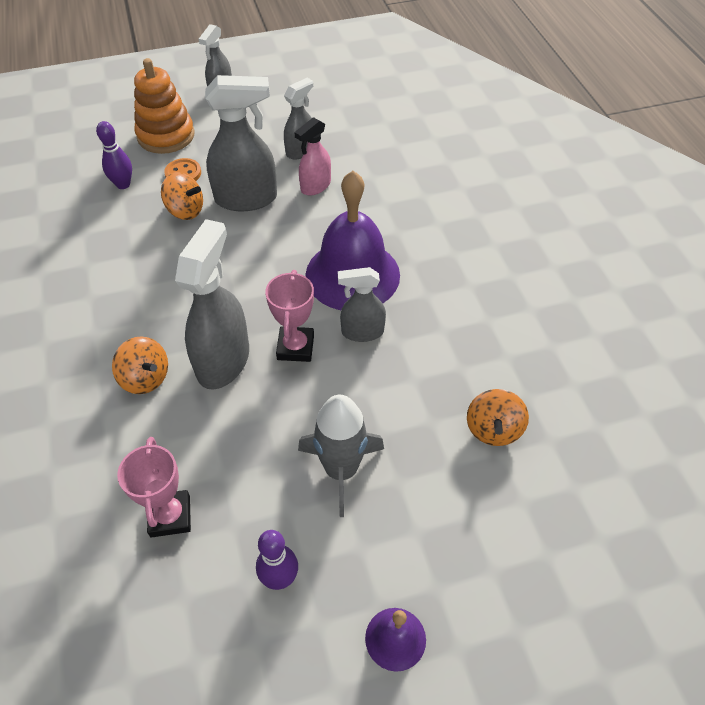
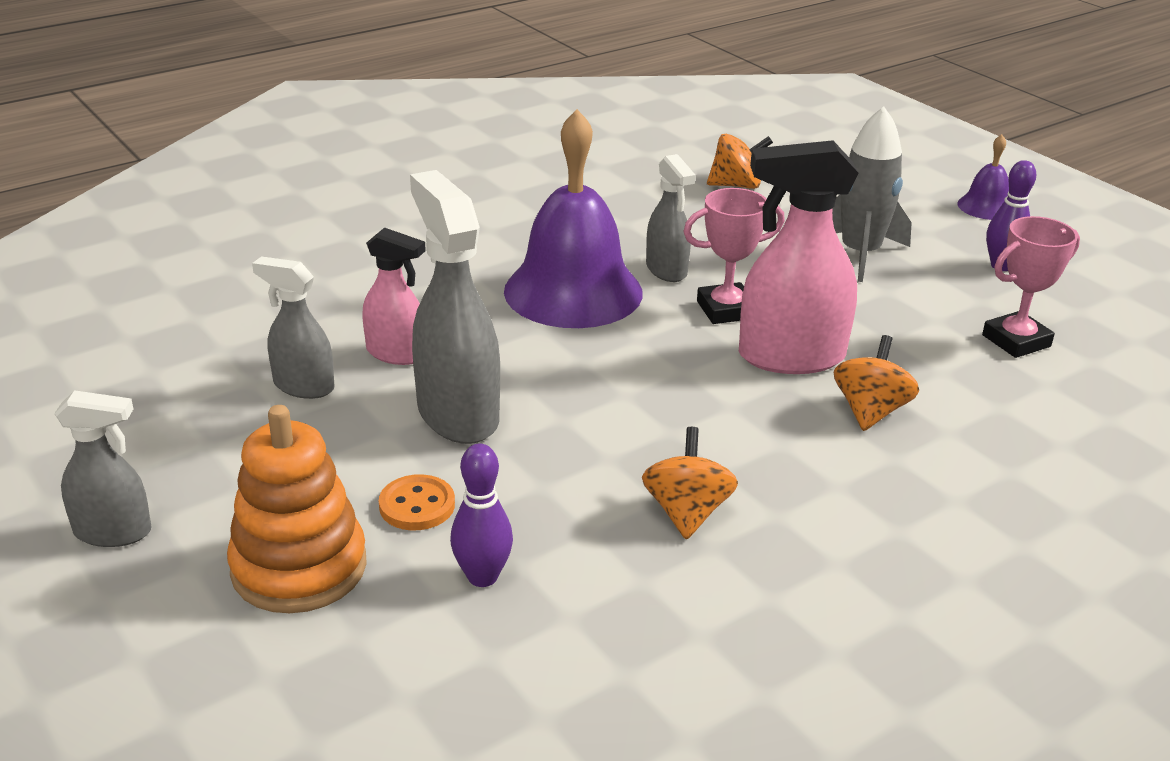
camera: 110 degrees left, 20 degrees down
orange spinning top [161,172,203,220] -> orange spinning top moved to [642,427,738,540]
grey spray bottle [175,219,249,390] -> pink spray bottle [739,140,859,374]

